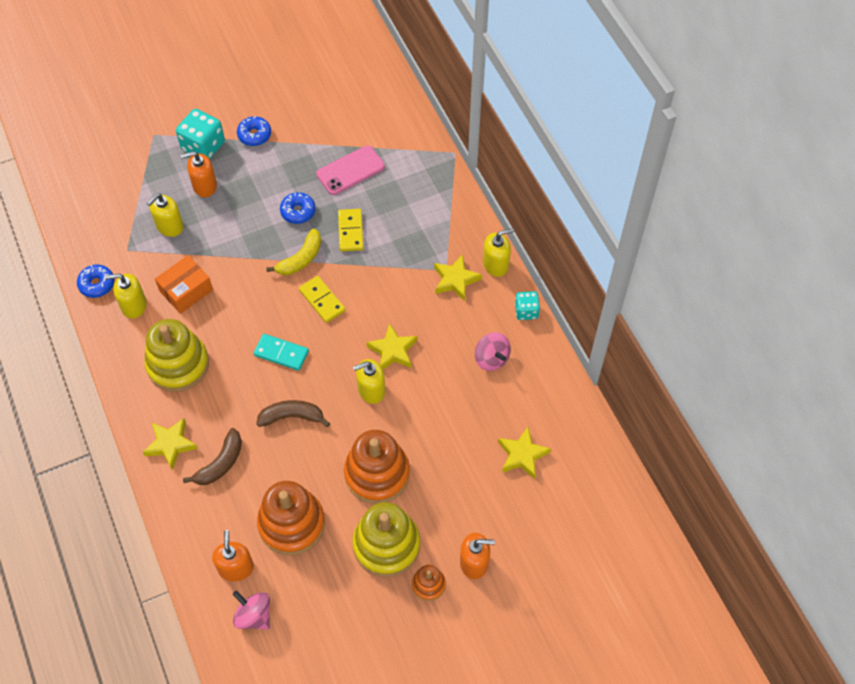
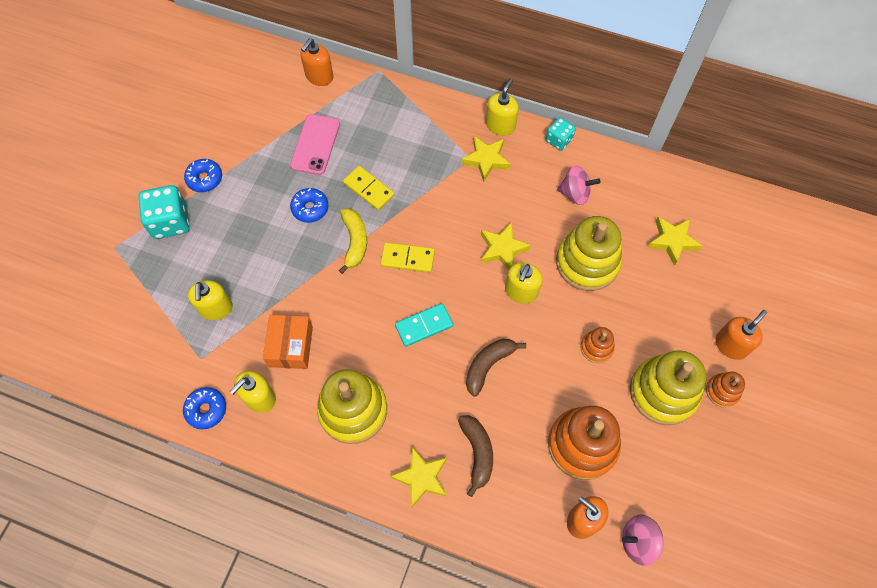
camera: 45 degrees left, 5 degrees up
orange soap dispenser [181,151,217,197] -> orange soap dispenser moved to [300,39,333,86]
orange stacking toy [344,430,410,504] -> orange stacking toy [581,327,615,363], size x0.49
none -> yellow stacking toy [556,216,622,291]

